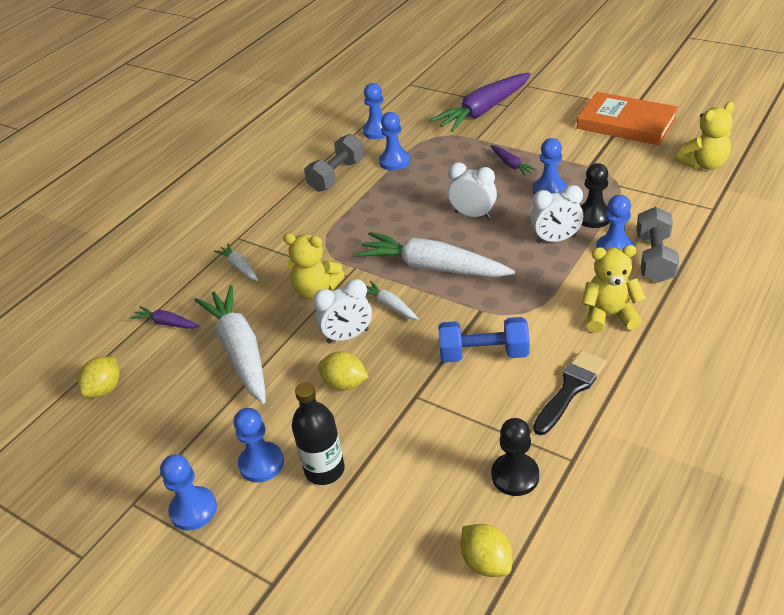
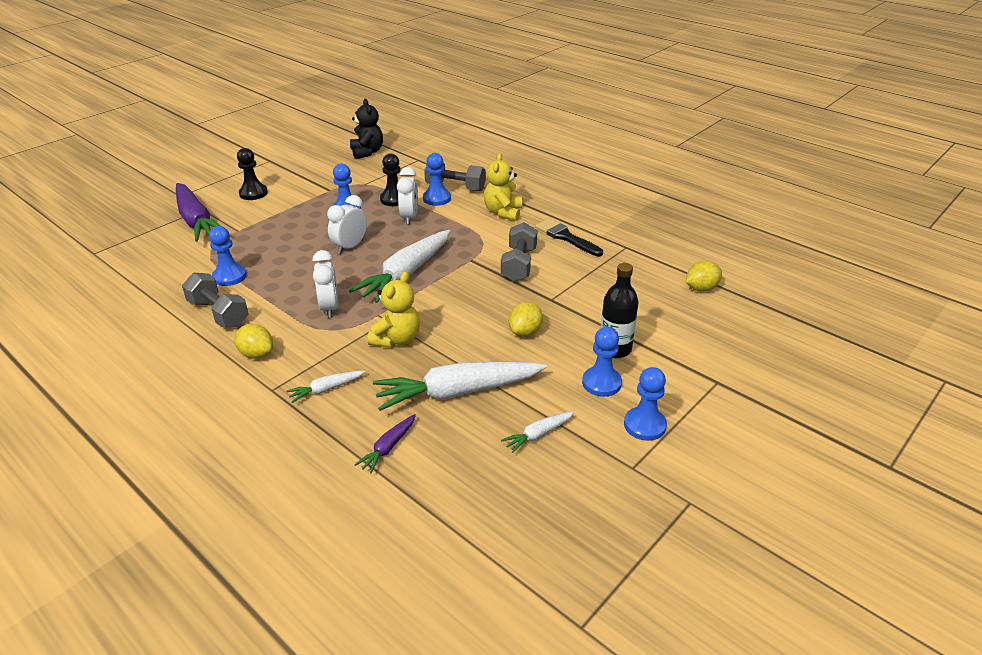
camera: 85 degrees left, 5 degrees down
yellow lemon [78,356,120,398] -> yellow lemon moved to [234,324,273,359]
white clock [313,279,372,344] -> white clock moved to [313,250,338,318]
blue pawn [362,83,387,139] -> none
white carrot [366,281,419,320] -> white carrot moved to [501,411,575,453]
blue dumbbell [438,317,530,363] -> grey dumbbell [501,222,537,282]
purple carrot [490,145,537,176] -> none
black pawn [491,418,539,496] -> black pawn moved to [237,148,268,200]
orange book [577,92,678,145] -> none
yellow teddy bear [676,102,734,170] -> black teddy bear [350,99,383,159]

